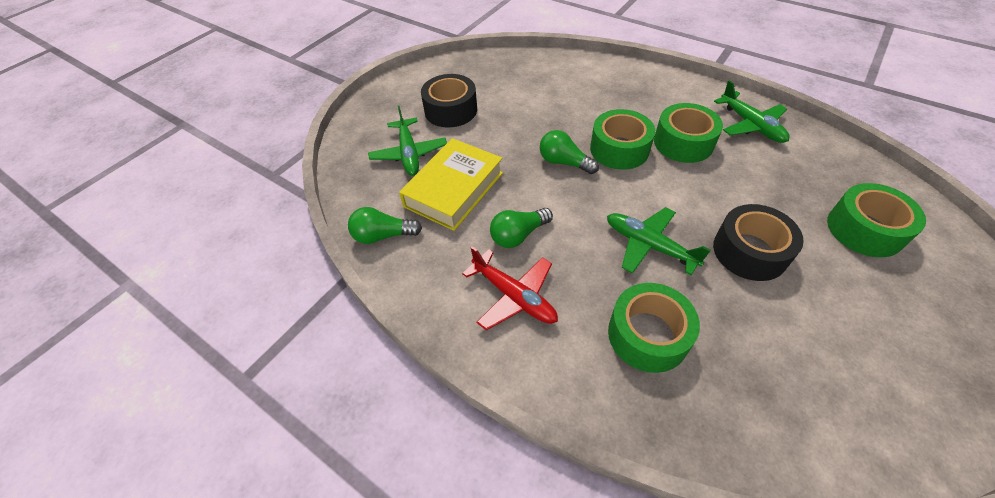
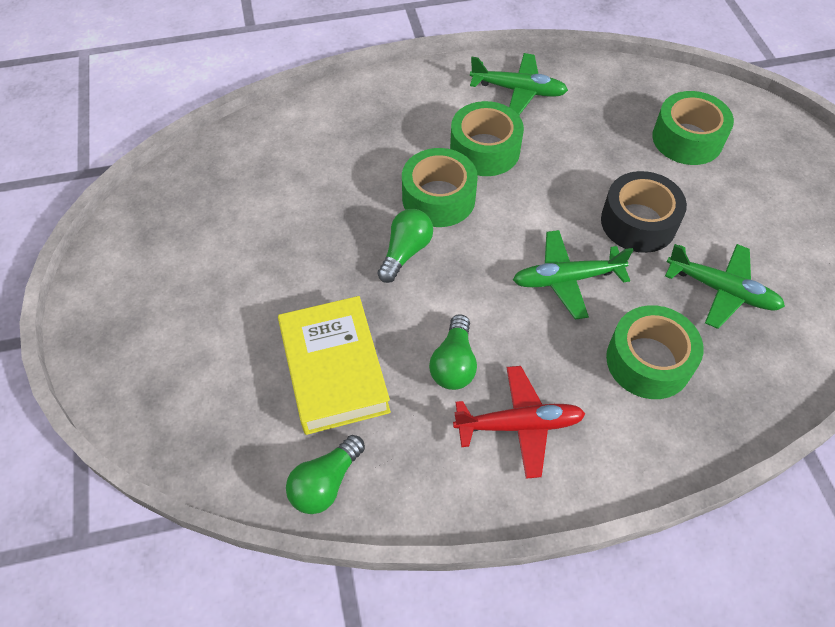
camera: 50 degrees left, 5 degrees up
green plane [368,106,447,176] -> green plane moved to [665,244,785,329]
black tape [421,74,477,127] -> none
green light bulb [540,130,599,174] -> green light bulb turned 135 degrees clockwise [377,209,433,283]

